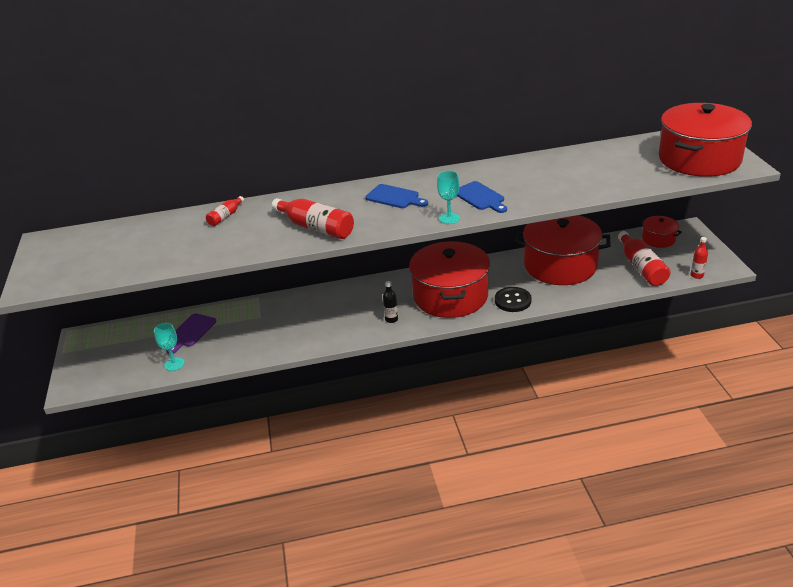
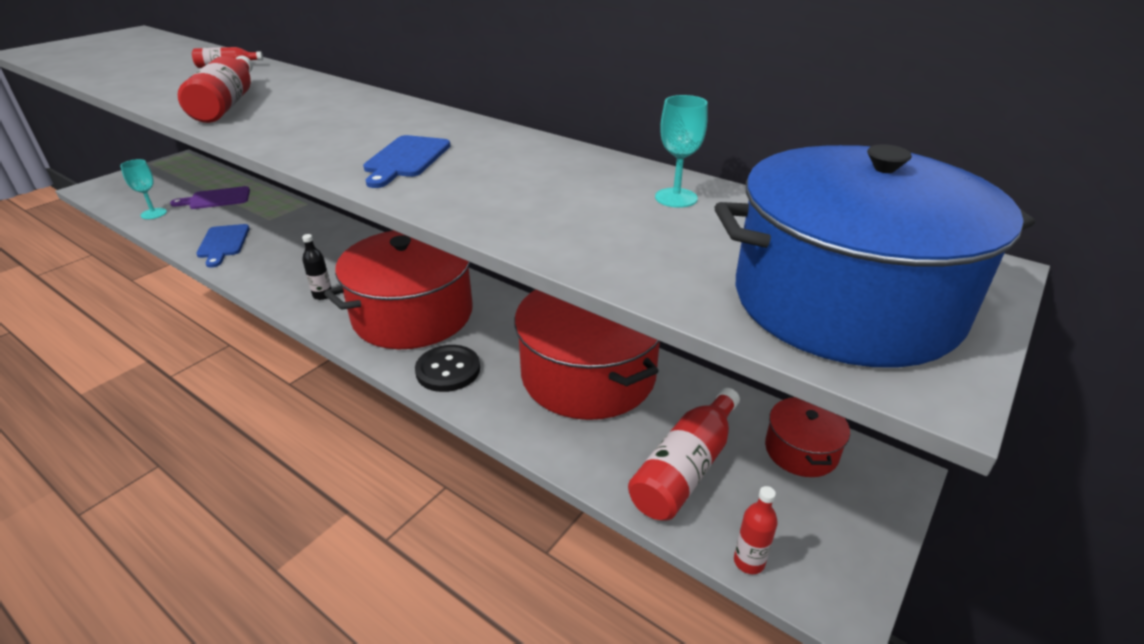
camera: 45 degrees right, 0 degrees up
blue cutting board [365,184,428,208] -> blue cutting board moved to [196,224,250,268]
turquoise goblet [437,171,460,224] -> turquoise goblet moved to [655,95,708,208]
red pot [659,103,752,177] -> blue pot [715,144,1035,368]

